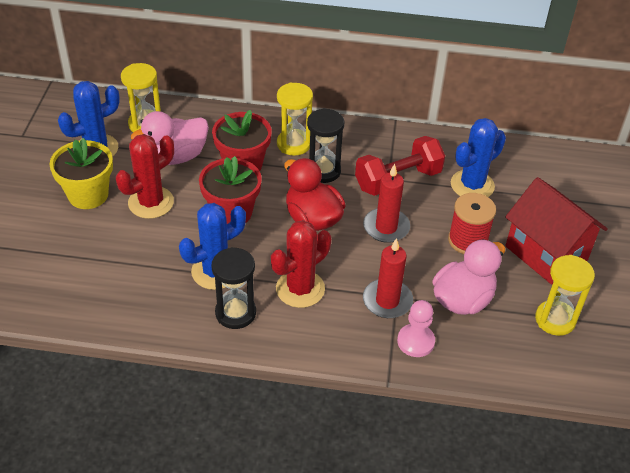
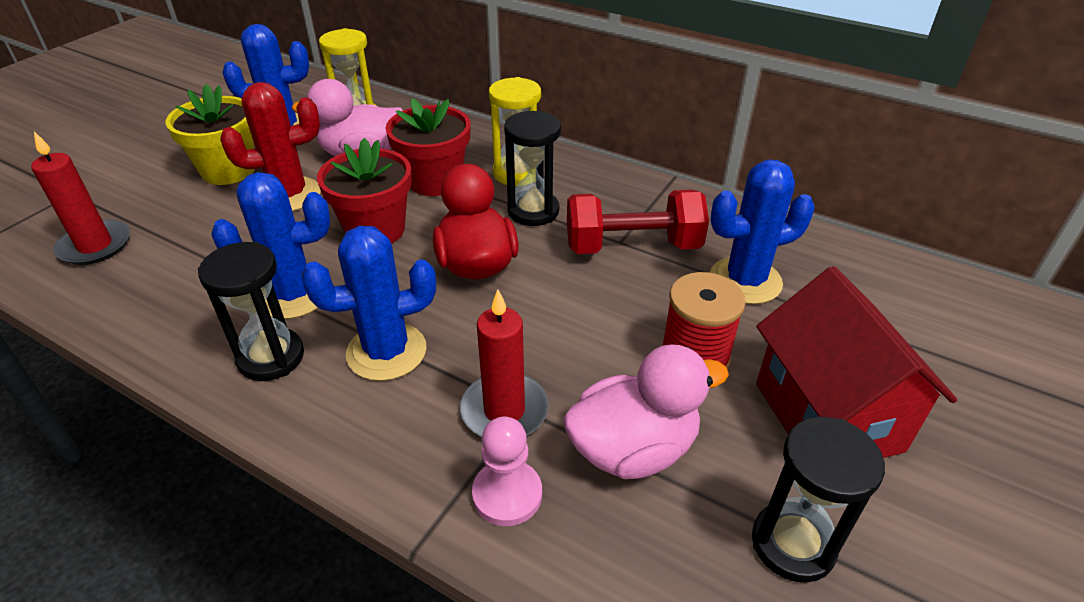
camera: 25 degrees right, 5 degrees down
red cactus [271,220,331,308] -> blue cactus [302,226,436,381]
red candle [363,164,410,243] -> red candle moved to [31,131,130,265]
yellow hourglass [535,255,595,336] -> black hourglass [752,417,885,583]

